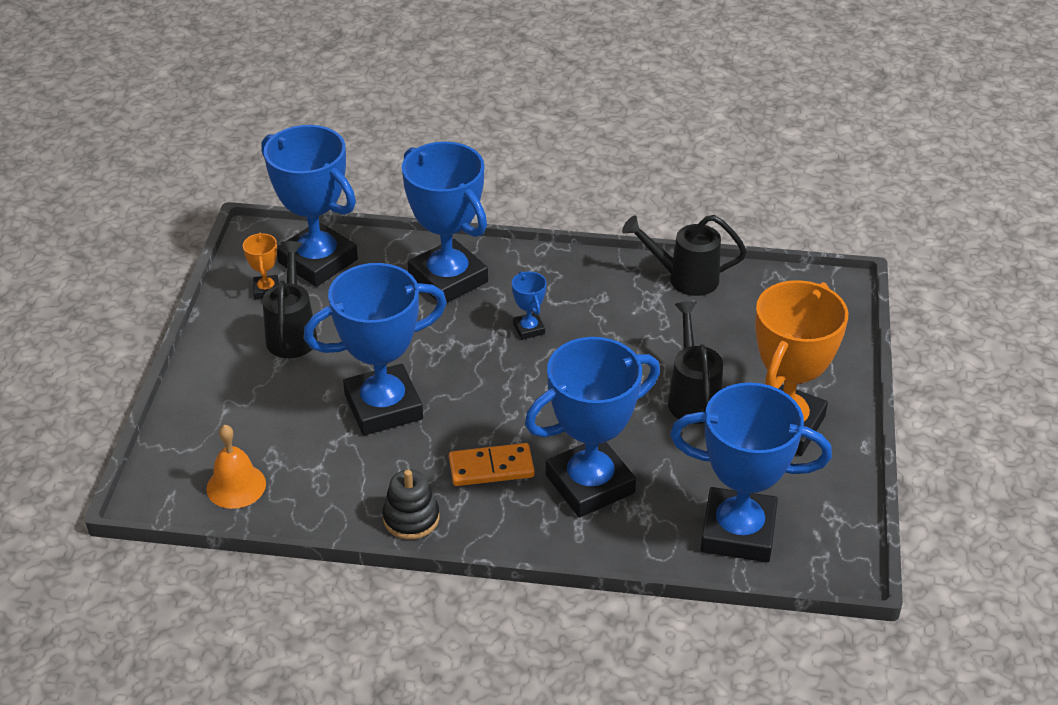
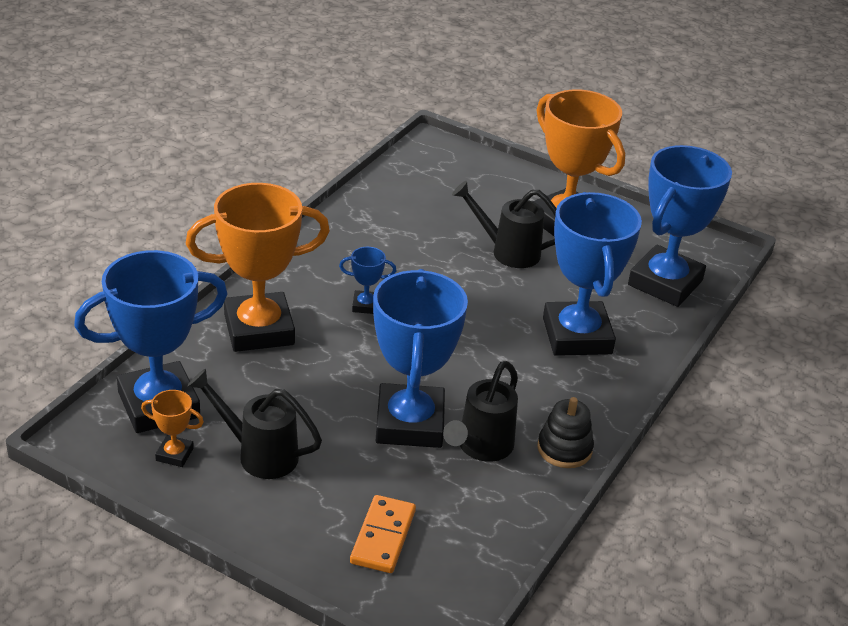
camera: 70 degrees left, 5 degrees down
orange bell [206,425,266,509] -> none
blue trophy [402,142,488,303] -> orange trophy [186,183,330,352]
orange domino [449,443,535,486] -> orange domino moved to [350,495,416,573]
black watering can [622,215,747,296] -> black watering can moved to [443,361,518,462]

